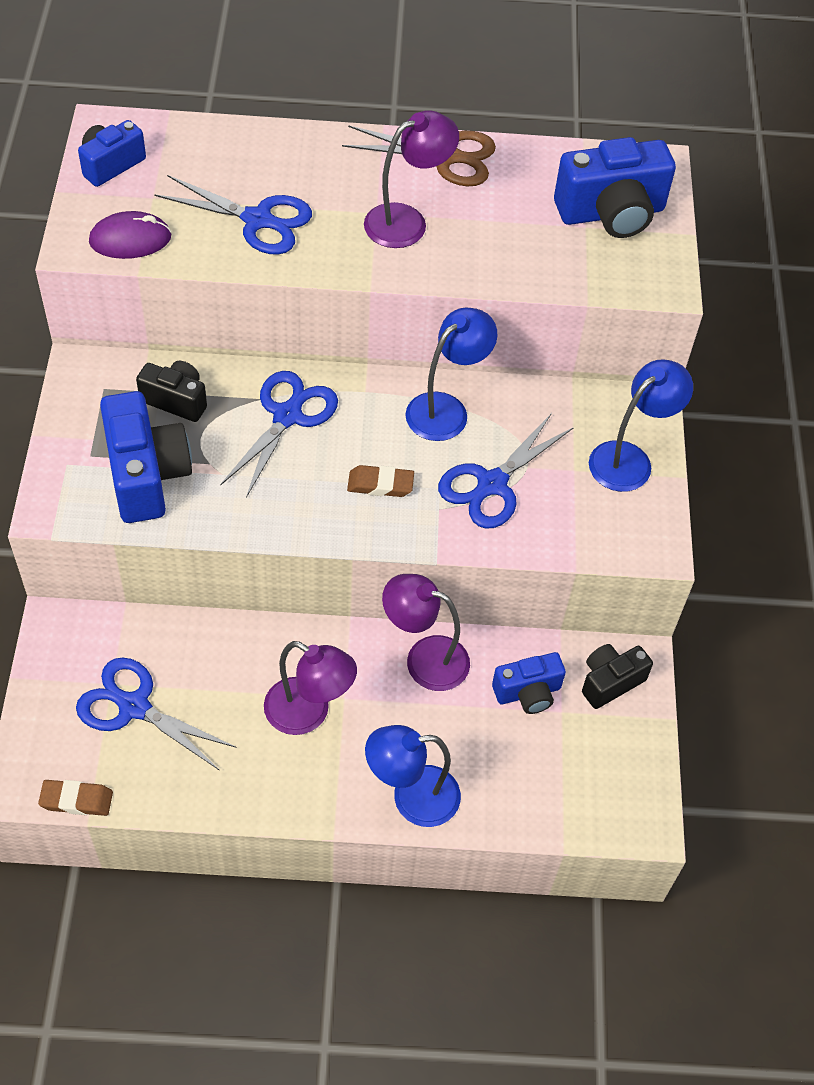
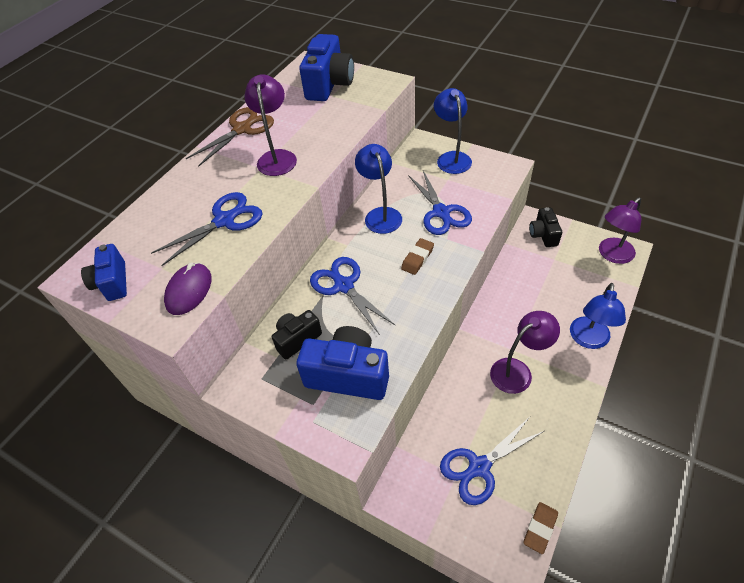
camera: 55 degrees left, 5 degrees down
purple lamp [382,574,470,691] -> purple lamp moved to [599,197,641,264]
blue camera [492,652,566,714] -> none

